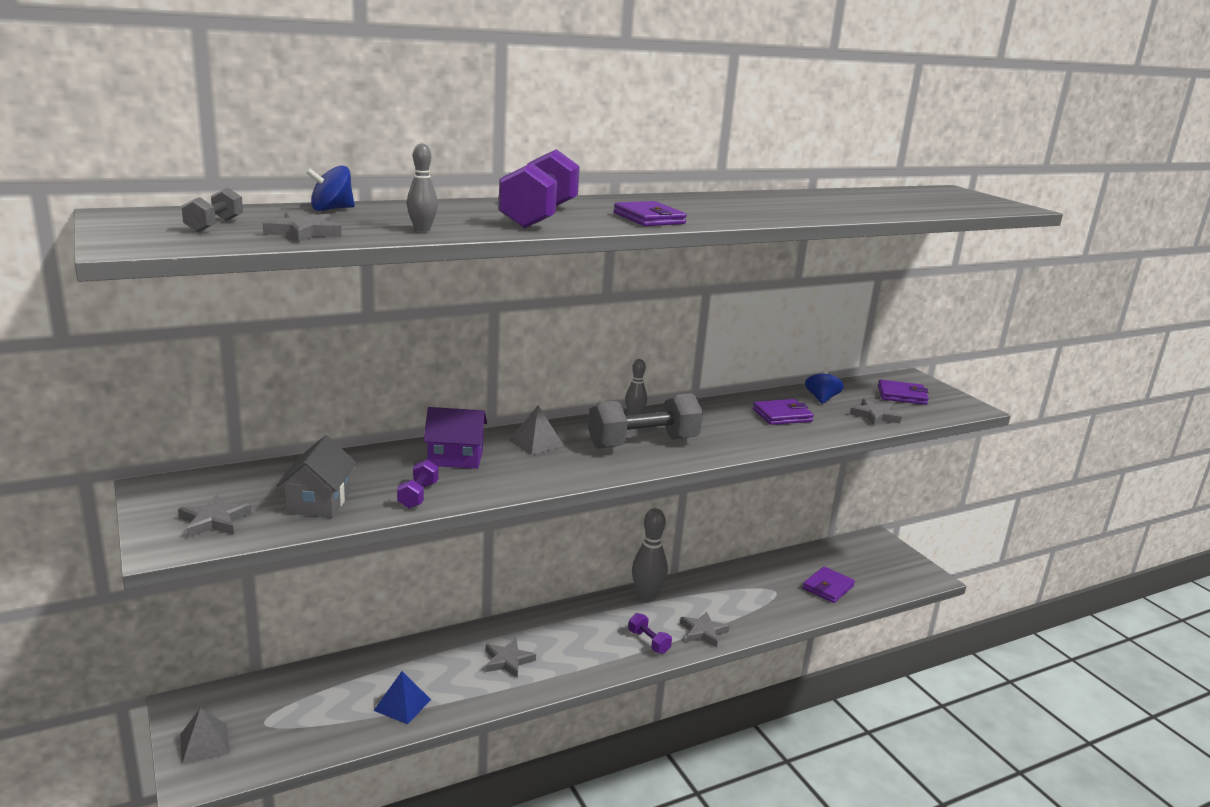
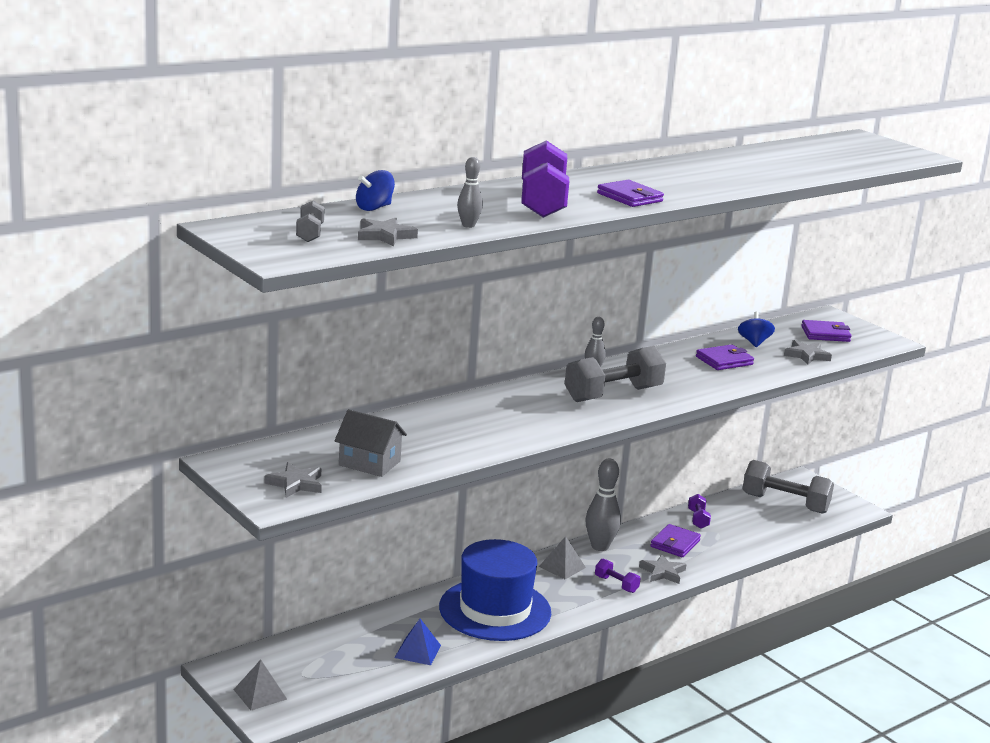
camera: 10 degrees left, 0 degrees up
grey house [277,435,356,518] -> grey house turned 60 degrees counterclockwise [334,409,407,477]
purple dumbbell [397,460,439,509] -> purple dumbbell moved to [688,494,711,529]
purple house [424,407,487,469] -> none
grey star [486,638,536,678] -> blue hat [439,539,551,641]
grey pyramid [509,405,564,455] -> grey pyramid moved to [539,536,586,579]
purple wallet [803,566,855,603] -> purple wallet moved to [650,524,701,557]
none -> grey dumbbell [743,460,834,514]

